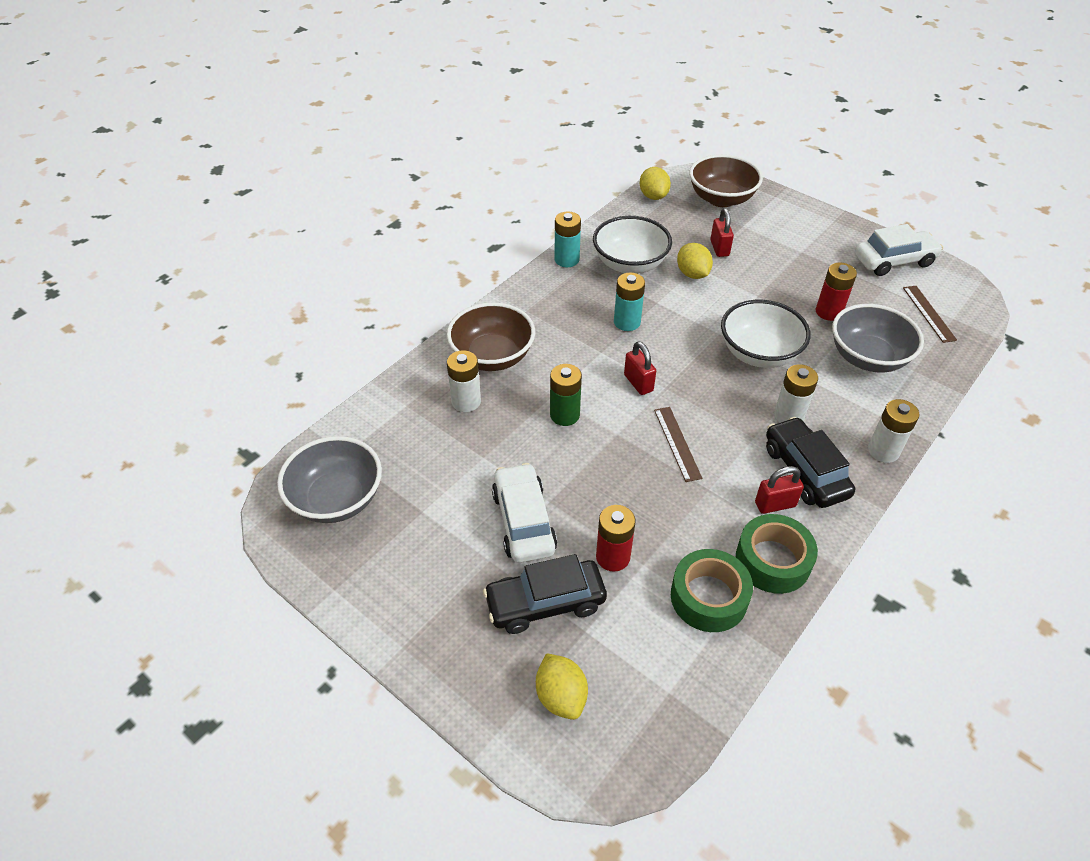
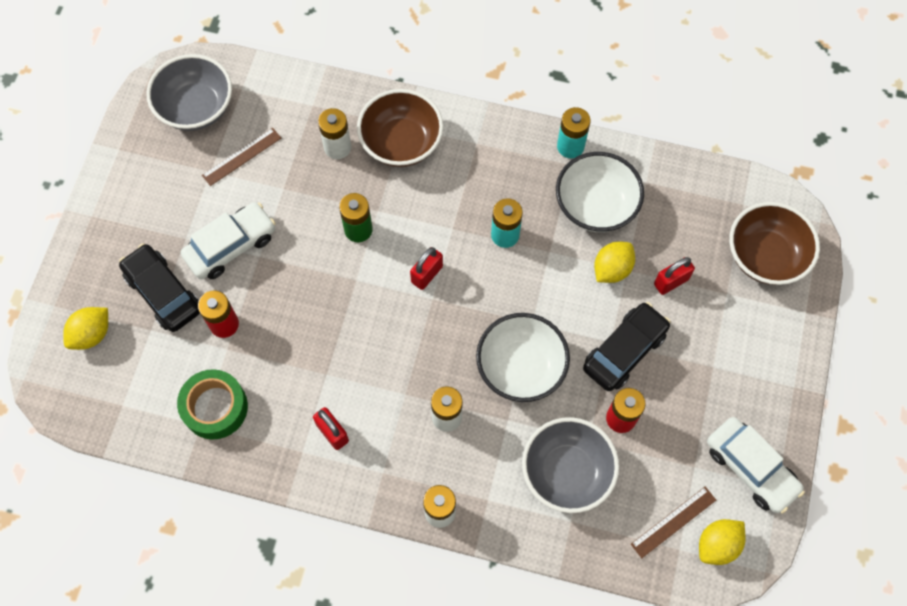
camera: 65 degrees right, 20 degrees up
yellow lemon [640,167,671,200] -> yellow lemon moved to [699,519,746,565]
brown ruler [654,407,702,482] -> brown ruler moved to [202,128,281,186]
green tape [736,514,818,594] -> none
black car [766,417,855,508] -> black car moved to [583,302,671,391]

